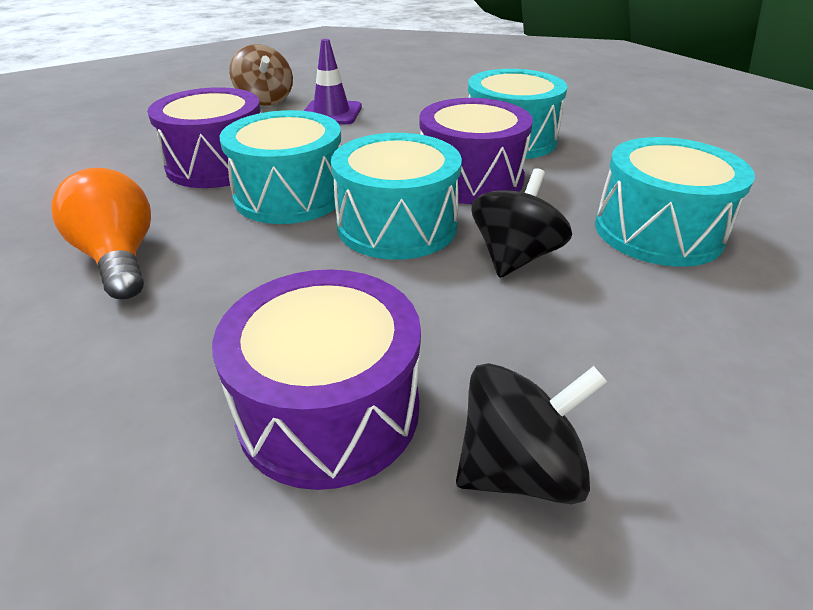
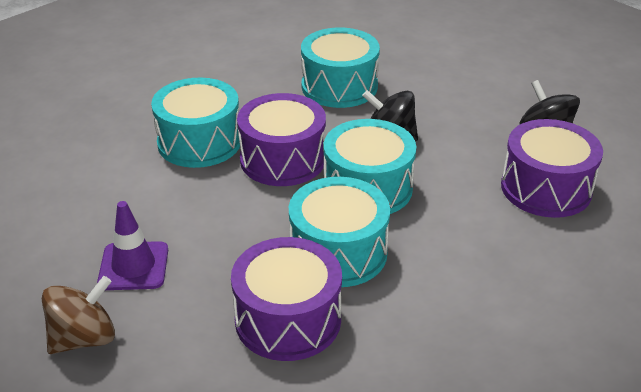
camera: 100 degrees left, 0 degrees up
orange light bulb [51,168,151,300] -> none

